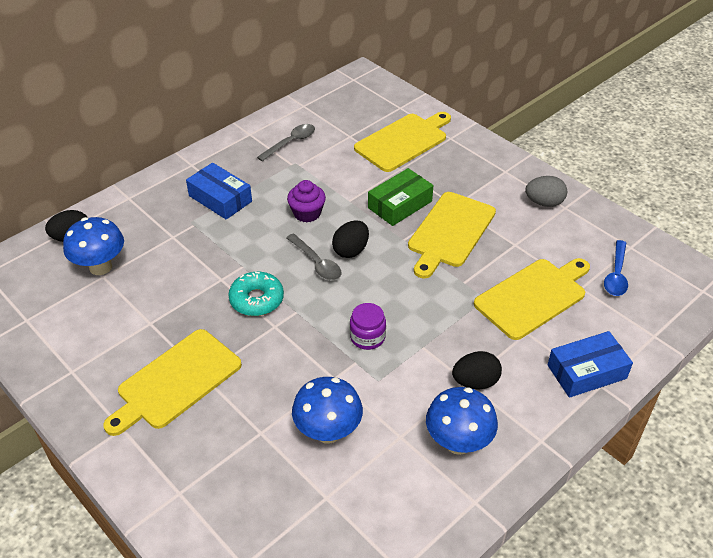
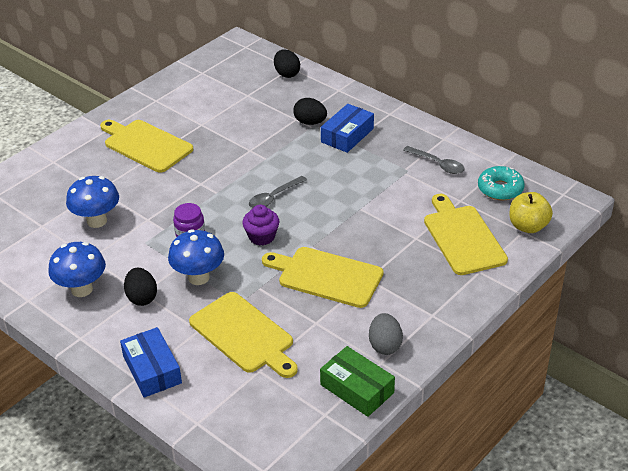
camera: 85 degrees right, 5 degrees down
blue mushroom [63,217,124,275] -> blue mushroom moved to [168,229,224,285]
turquoise donut [228,272,284,316] -> turquoise donut moved to [478,166,525,200]
purple cupcake [287,180,326,222] -> purple cupcake moved to [242,205,279,246]
black egg [332,220,369,258] -> black egg moved to [293,98,327,125]
yellow cutting board [354,112,451,172] -> yellow cutting board turned 150 degrees counterclockwise [424,194,508,275]
green box [368,168,433,226] -> green box moved to [320,346,395,417]
blue spoon [604,240,628,296] -> none
none -> yellow apple [509,192,553,233]

